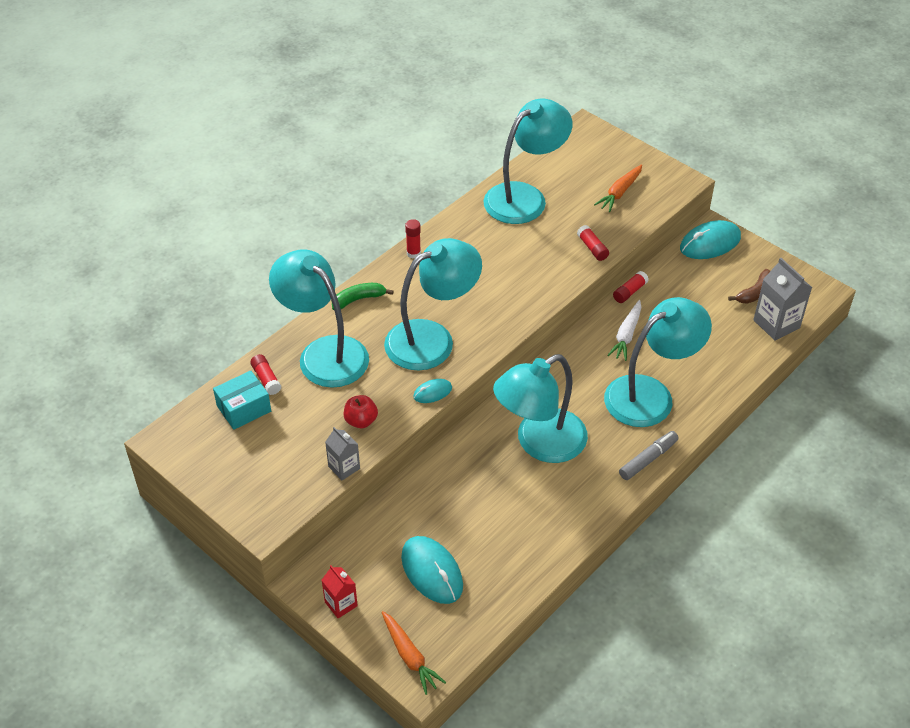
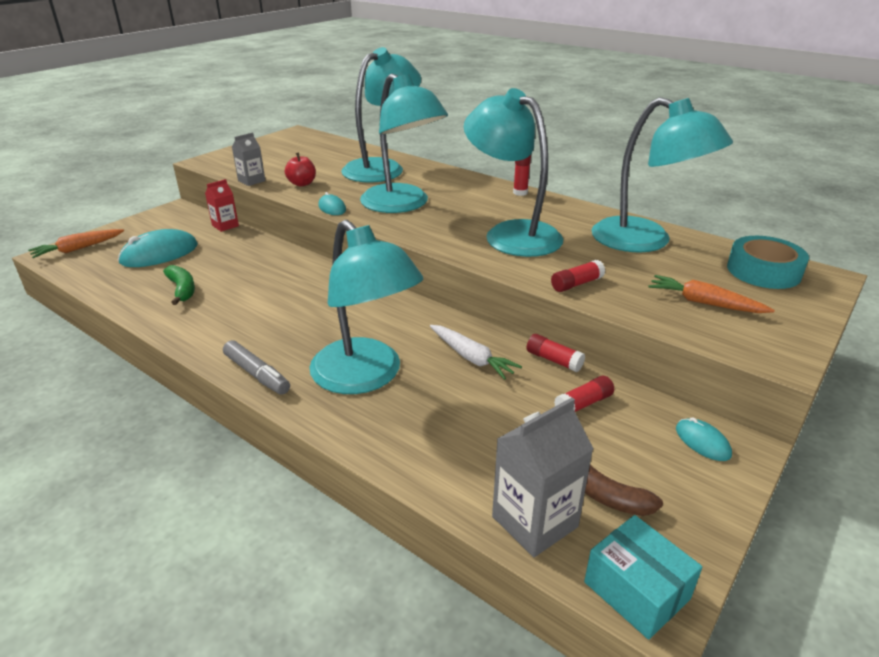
camera: 85 degrees right, 15 degrees down
turquoise box [213,370,271,430] -> turquoise box moved to [584,515,703,640]
red glue stick [250,354,281,395] -> red glue stick moved to [554,376,614,412]
red carton [322,565,358,618] -> red carton moved to [205,179,239,232]
green banana [332,283,394,310] -> green banana moved to [163,265,195,305]
turquoise lamp [493,354,588,463] -> turquoise lamp moved to [464,88,563,257]
white carrot [607,300,641,361] -> white carrot turned 150 degrees counterclockwise [430,325,522,380]
turquoise mouse [680,220,741,259] -> turquoise mouse [676,417,732,461], size x0.52
none -> turquoise tape [727,236,809,289]

